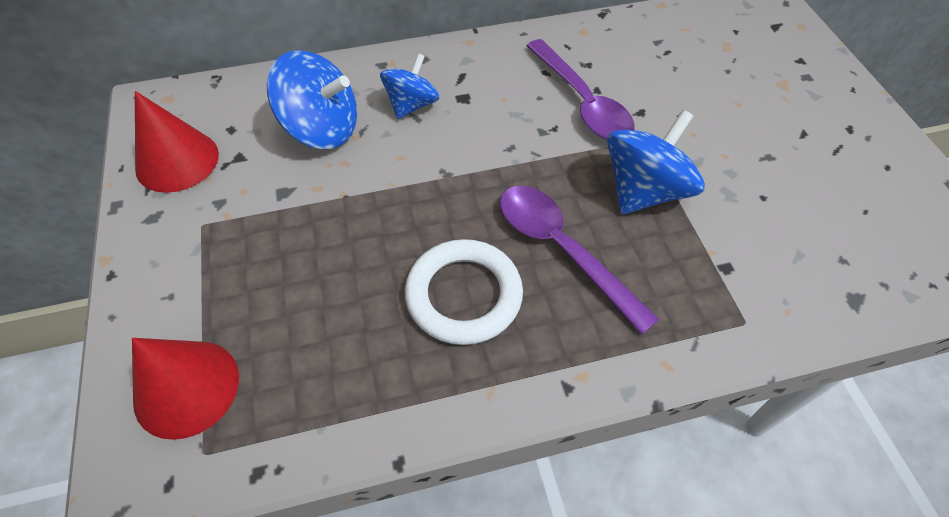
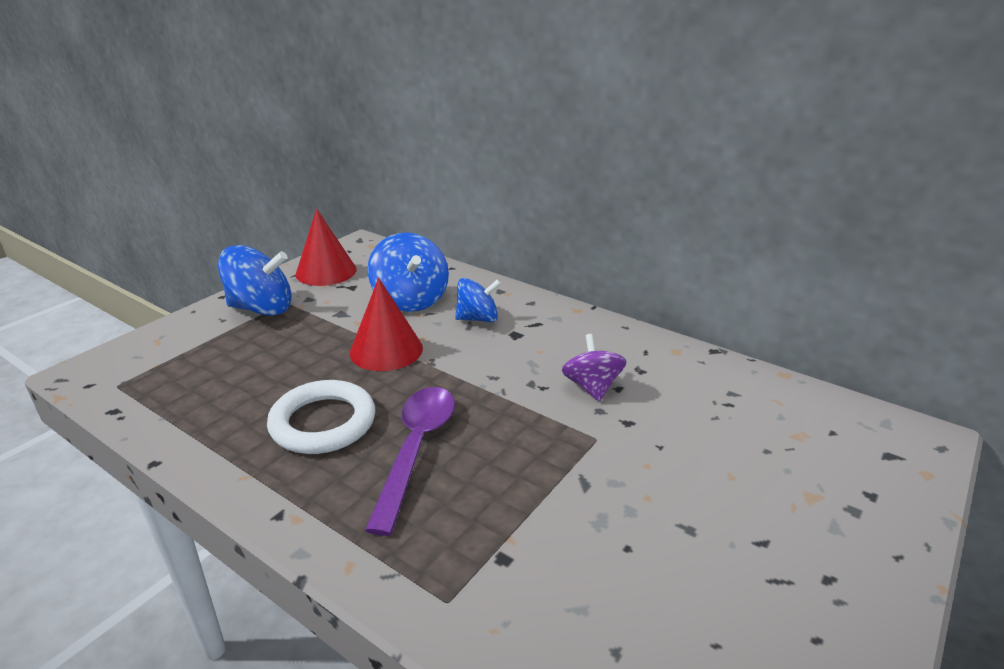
camera: 50 degrees right, 25 degrees down
red cone [132,338,239,440] -> red cone moved to [350,278,423,371]
purple spoon [526,39,635,140] -> purple spinning top [562,334,627,402]
blue spinning top [607,110,705,214] -> blue spinning top moved to [218,245,291,316]

